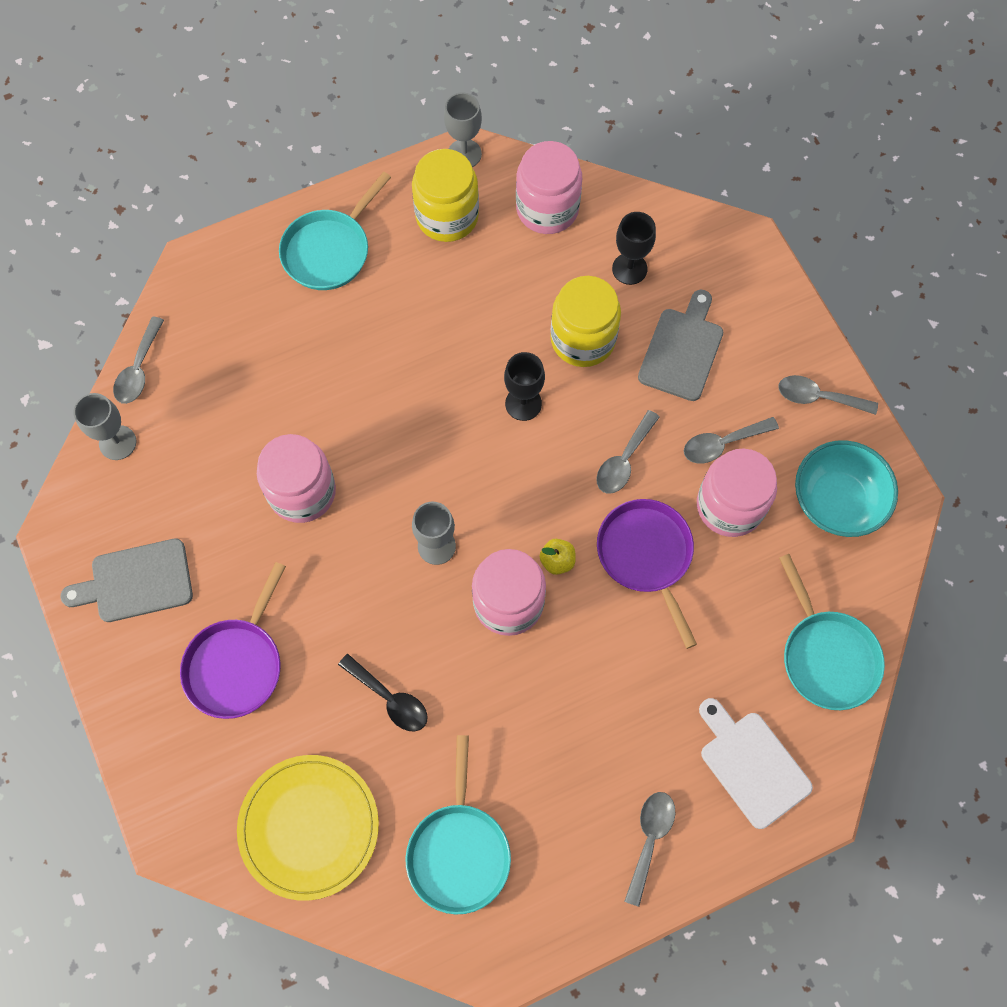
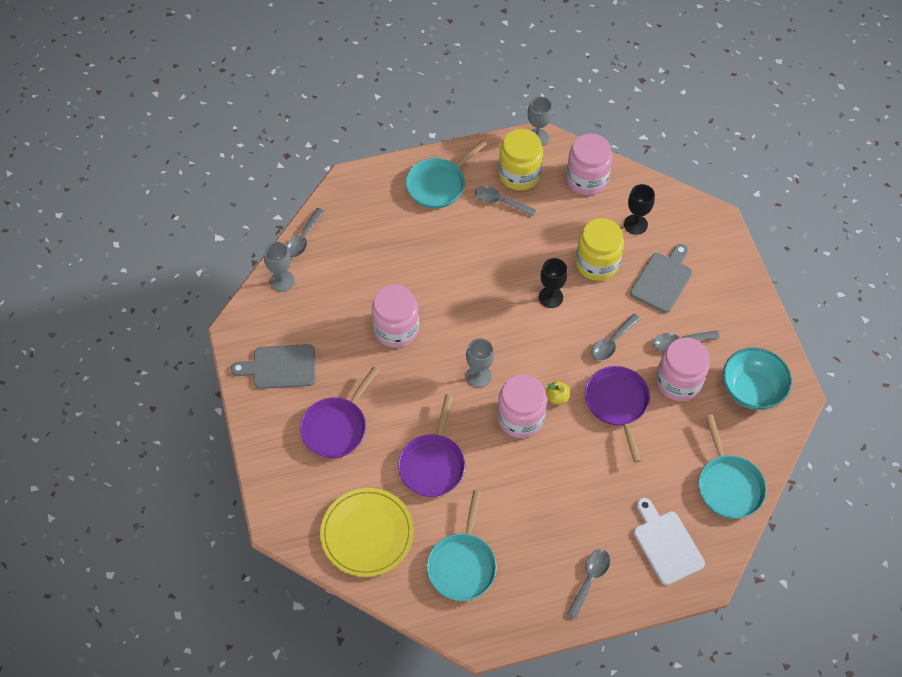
camera: 10 degrees right, 10 degrees down
black spoon [338,654,428,731] -> purple pan [398,395,465,497]
grey spoon [778,375,878,415] -> grey spoon moved to [475,186,536,216]

